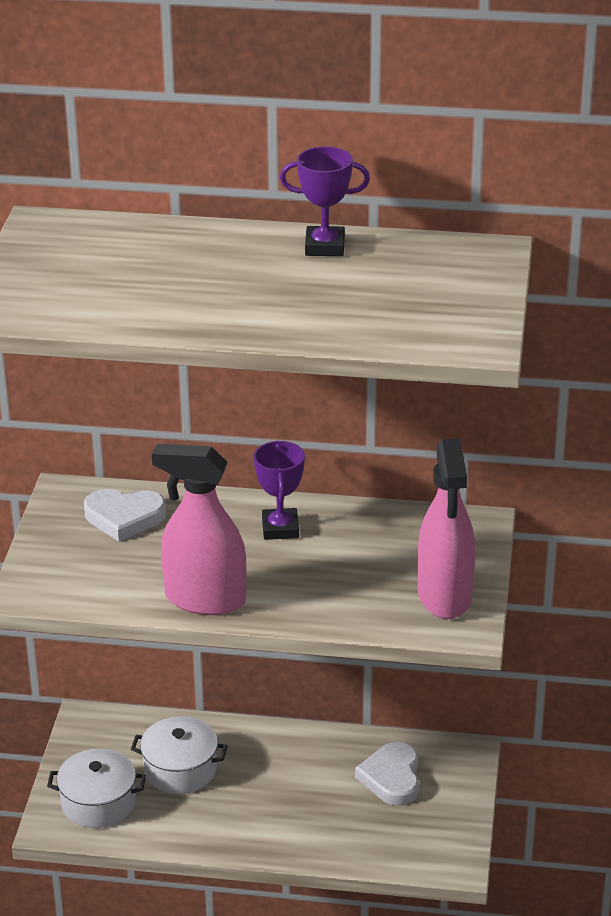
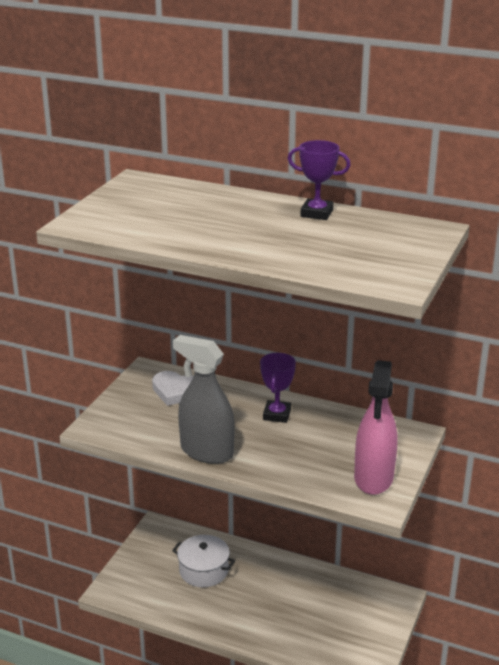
camera: 15 degrees right, 5 degrees down
white pot [47,749,146,828] -> none
pink spray bottle [152,444,246,615] -> grey spray bottle [173,335,235,464]
white heart [355,742,419,806] -> none

